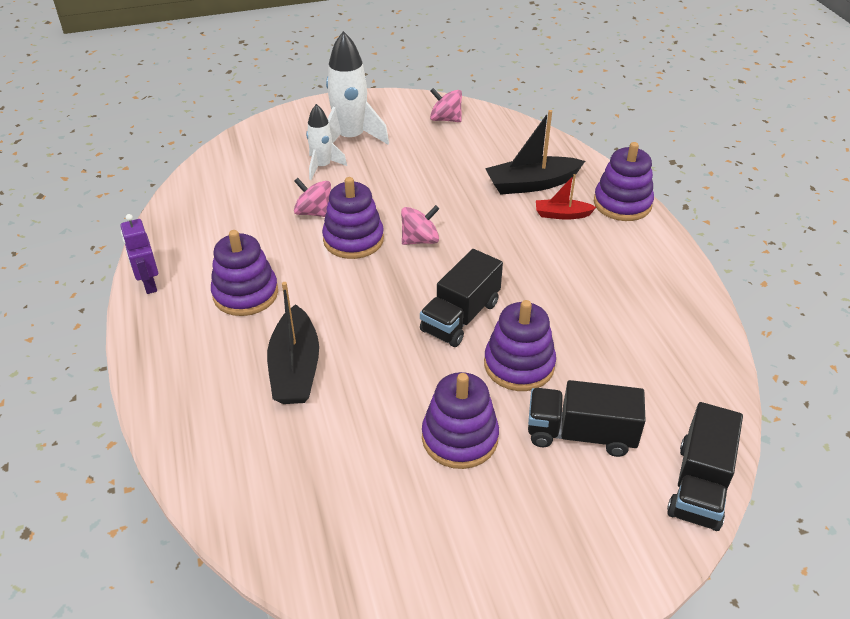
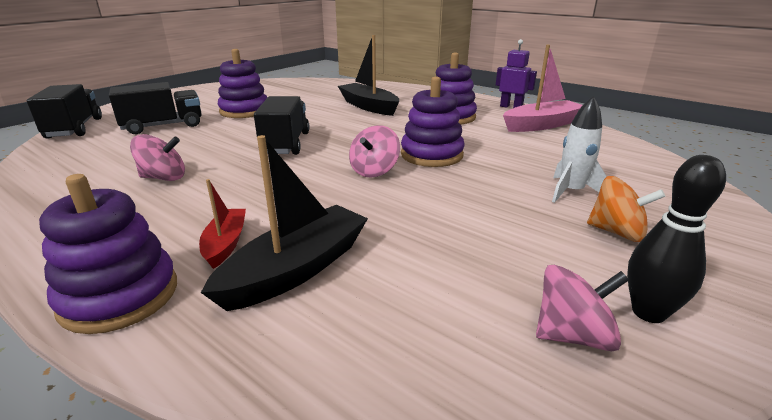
camera: 145 degrees right, 15 degrees down
pink spinning top [294,178,331,217] -> pink spinning top moved to [130,134,185,181]
white rocket [326,31,389,145] -> orange spinning top [587,176,665,242]
purple stacking toy [484,300,556,391] -> none
red boat [536,174,597,220] -> red boat turned 60 degrees counterclockwise [199,179,246,269]
none -> pink boat [503,45,582,132]
none -> black bowling pin [627,155,726,323]

